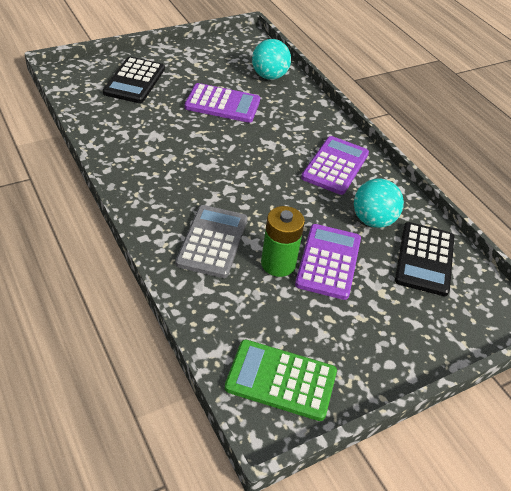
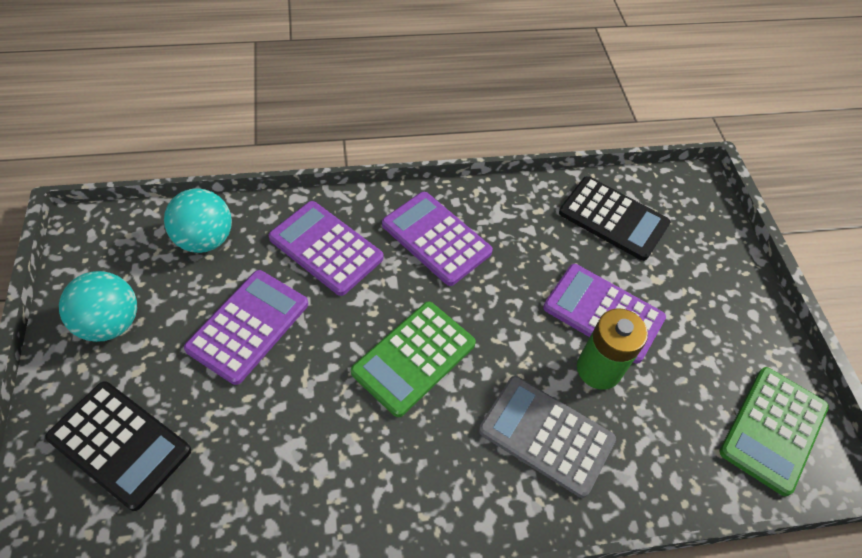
camera: 70 degrees left, 10 degrees up
turquoise ball [354,178,404,228] -> turquoise ball moved to [59,271,137,342]
none -> purple calculator [269,201,383,296]
none -> green calculator [351,302,476,417]

